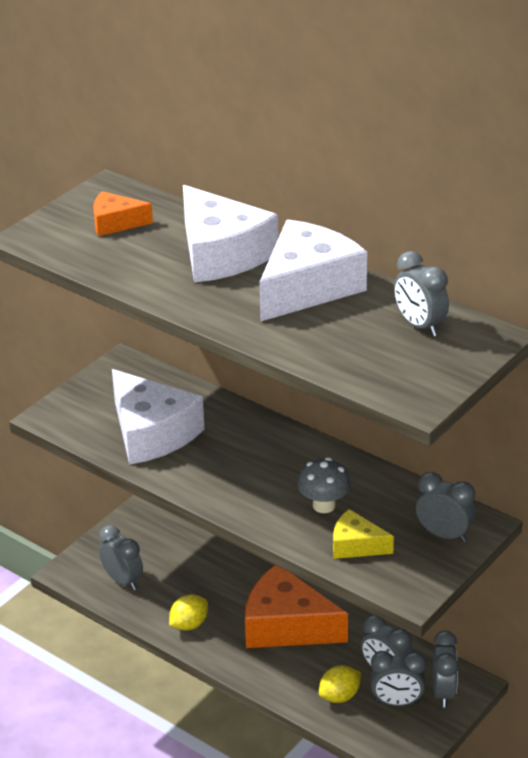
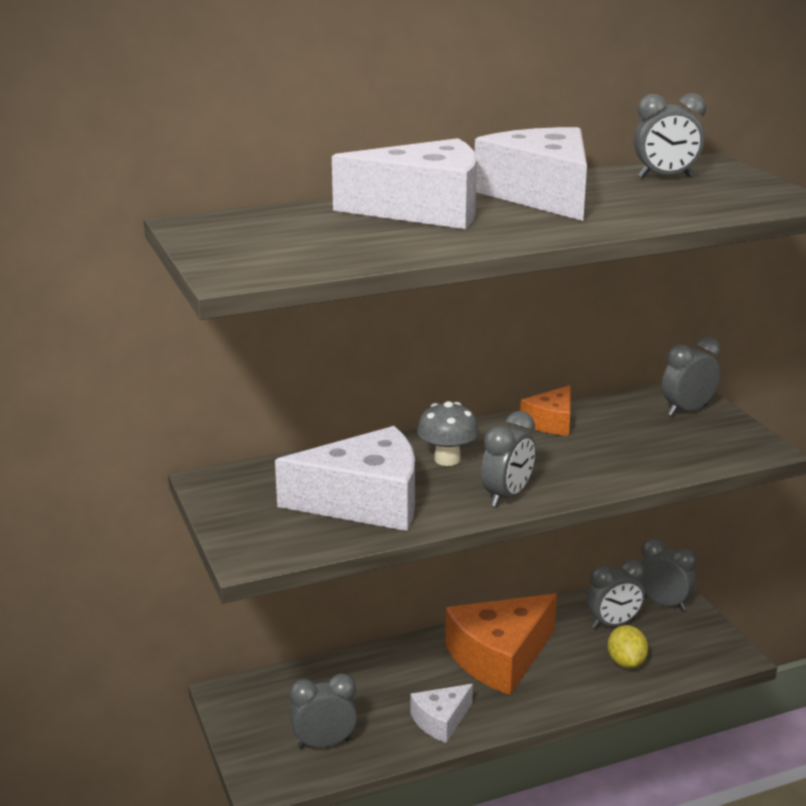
camera: 60 degrees left, 10 degrees down
orange cheese [93,191,153,236] -> orange cheese moved to [520,385,571,436]
yellow lemon [169,594,208,631] -> white cheese [410,684,473,743]
grey mushroom [297,458,351,513] -> grey mushroom moved to [417,401,479,466]
yellow cheese [333,509,394,559] -> none
grey clock [371,651,426,706] -> grey clock moved to [481,411,535,507]

